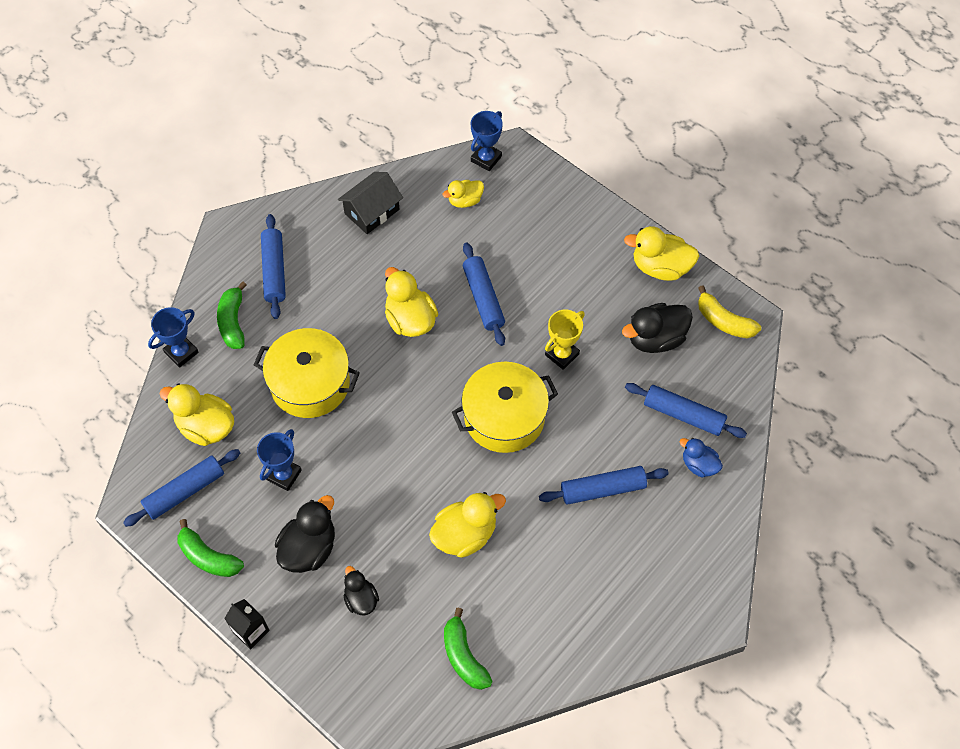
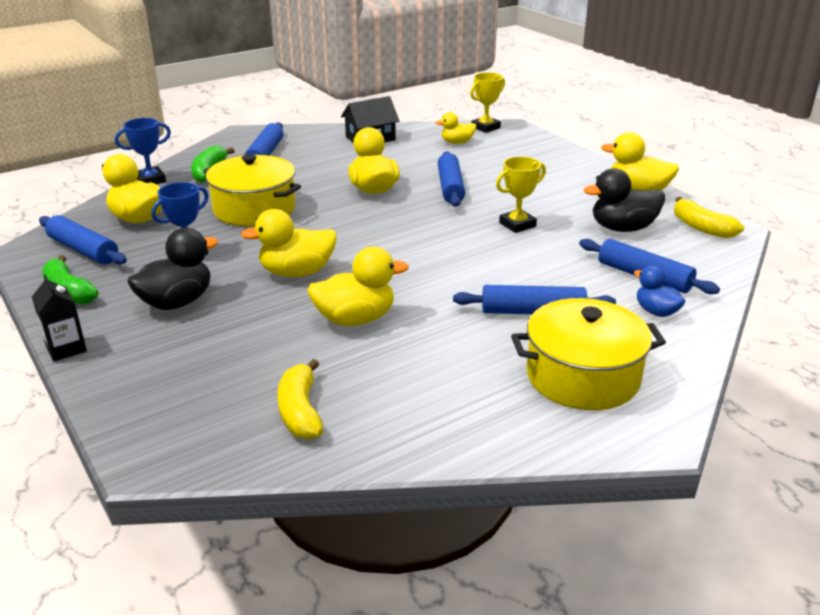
camera: 15 degrees right, 30 degrees down
blue rolling pin [123,449,240,527] -> blue rolling pin turned 60 degrees clockwise [39,215,127,265]
black duck [344,566,379,616] -> none
green banana [444,608,492,690] -> yellow banana [277,359,323,439]
yellow pot [452,362,558,453] -> yellow pot moved to [511,298,666,410]
blue trophy [471,111,503,171] -> yellow trophy [470,72,505,133]
none -> yellow duck [241,209,337,277]

